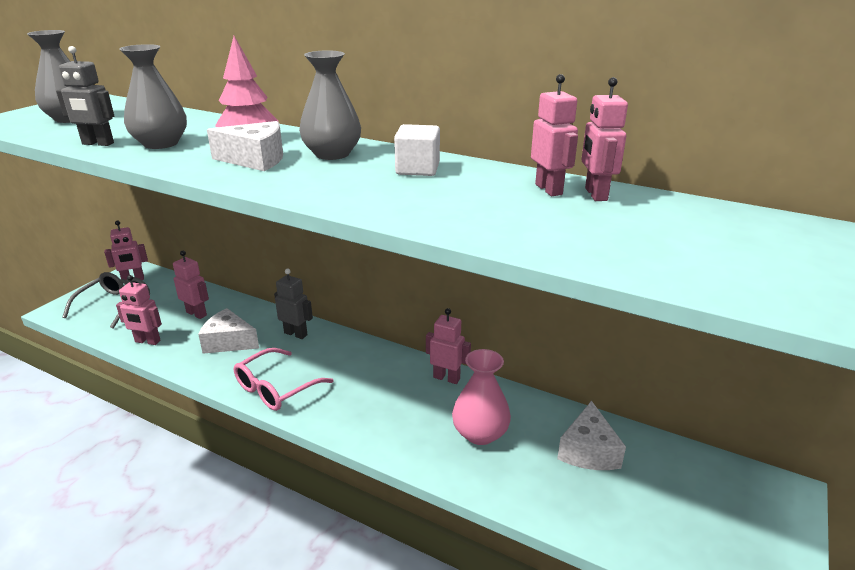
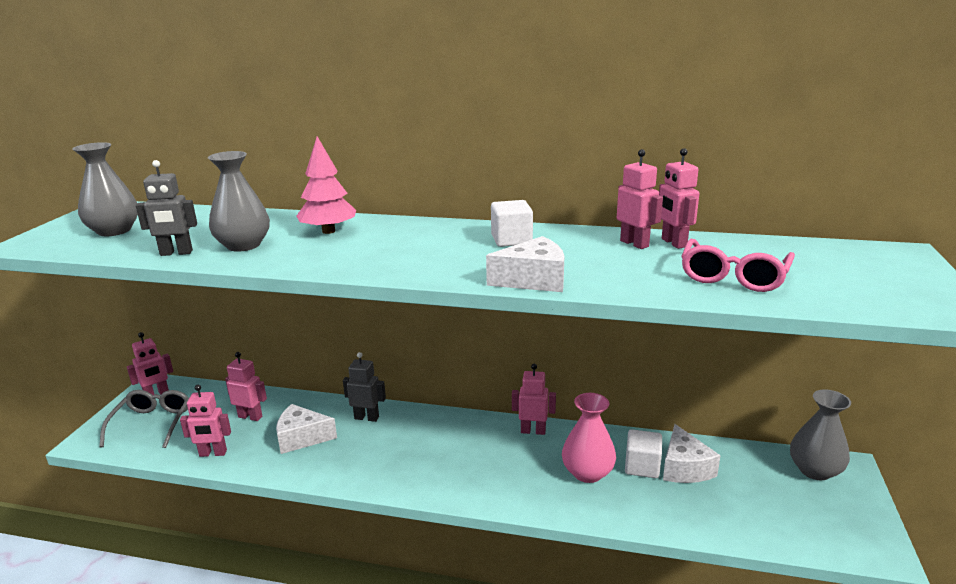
camera: 15 degrees left, 5 degrees down
white cheese [207,121,283,171] -> white cheese moved to [486,236,564,292]
pink glasses [234,348,334,411] -> pink glasses moved to [681,239,795,292]
grey vase [299,50,361,160] -> grey vase moved to [790,389,851,480]
none -> white cube [625,429,662,478]

